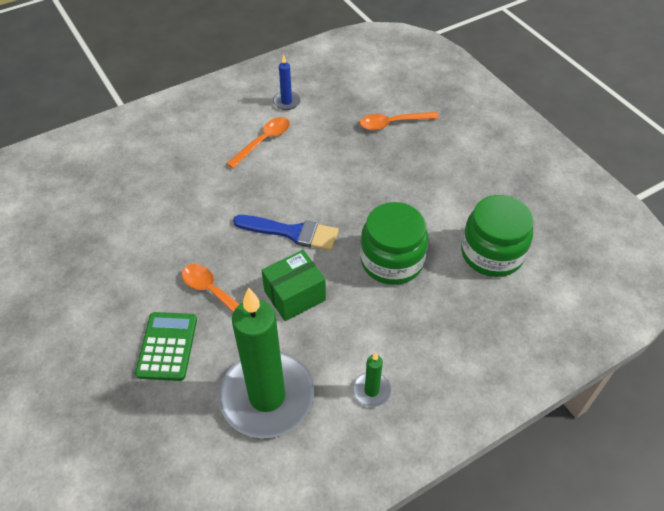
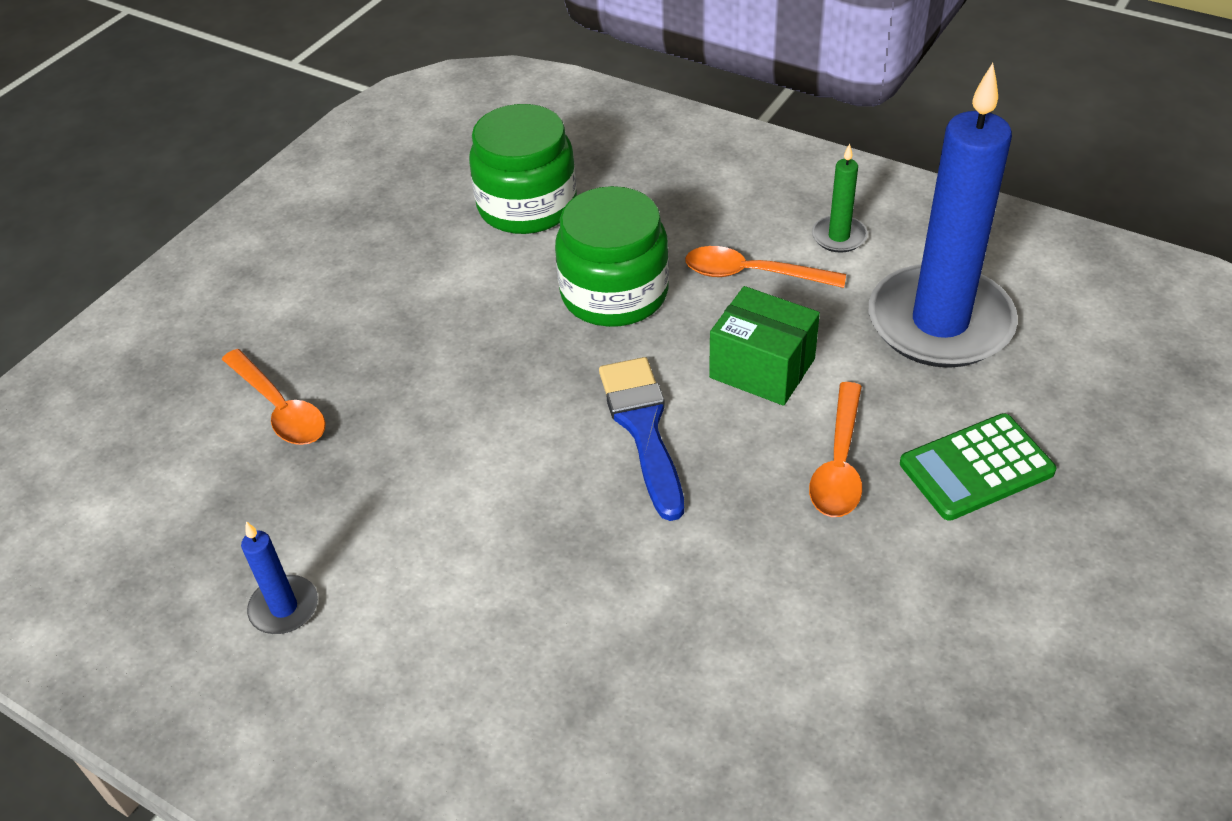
camera: 115 degrees left, 5 degrees down
green candle [219,287,314,438] -> blue candle [869,63,1018,368]
orange spoon [226,117,290,168] -> orange spoon moved to [685,246,846,288]

